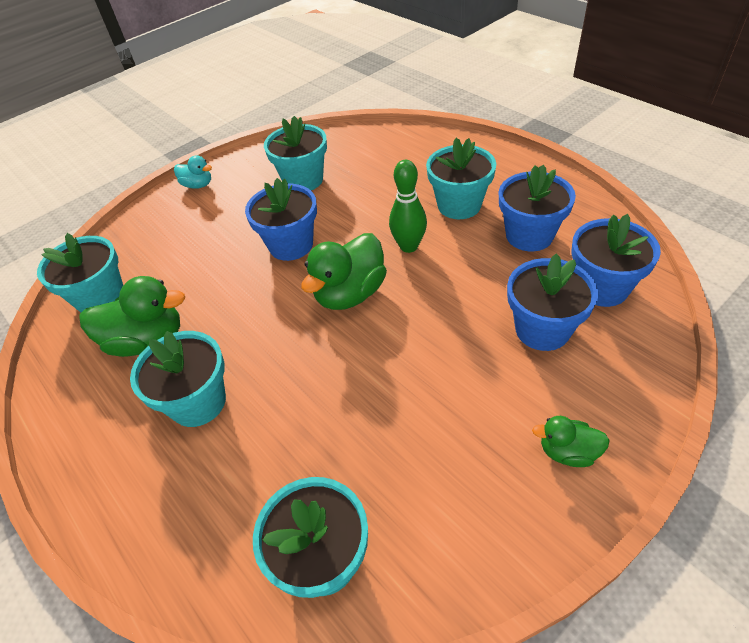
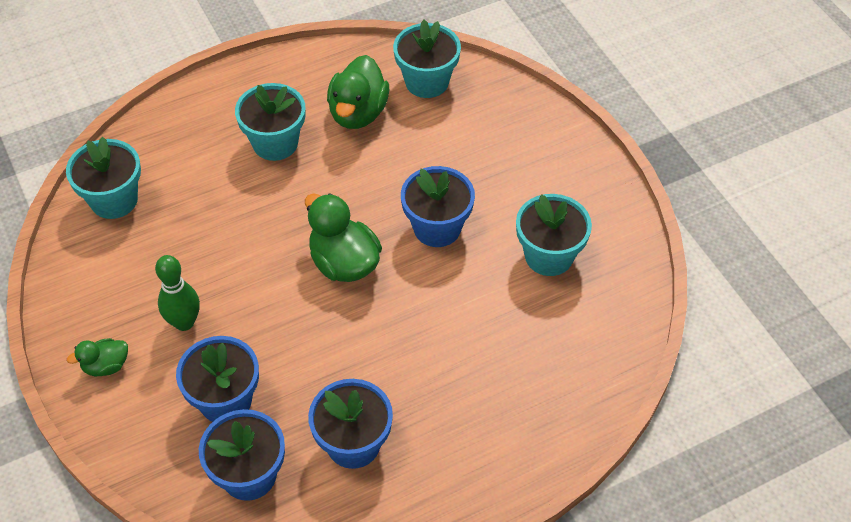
camera: 100 degrees right, 5 degrees up
turquoise duck [174,155,212,189] -> none
green bowling pin [389,160,427,253] -> green bowling pin moved to [155,255,200,331]
turquoise flower pot [426,138,496,219] -> none
green duck [532,416,610,467] -> green duck turned 135 degrees counterclockwise [67,338,128,376]

